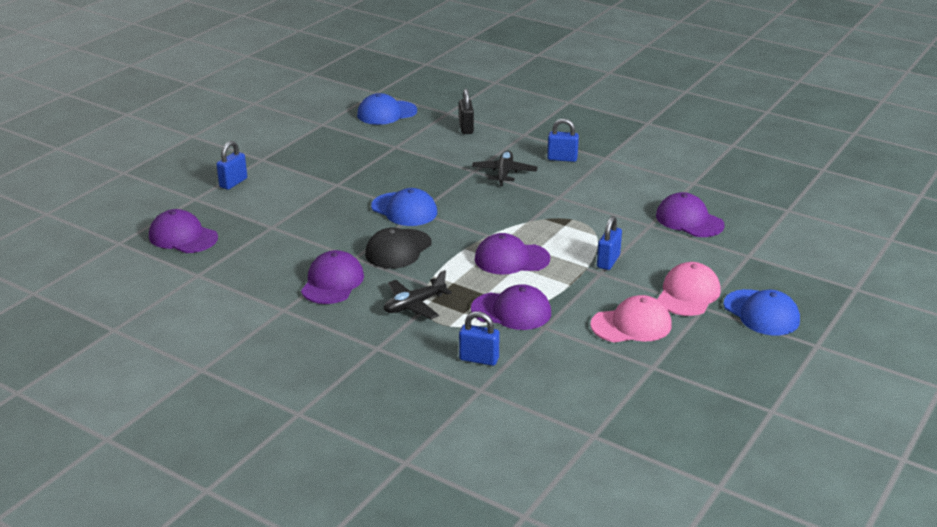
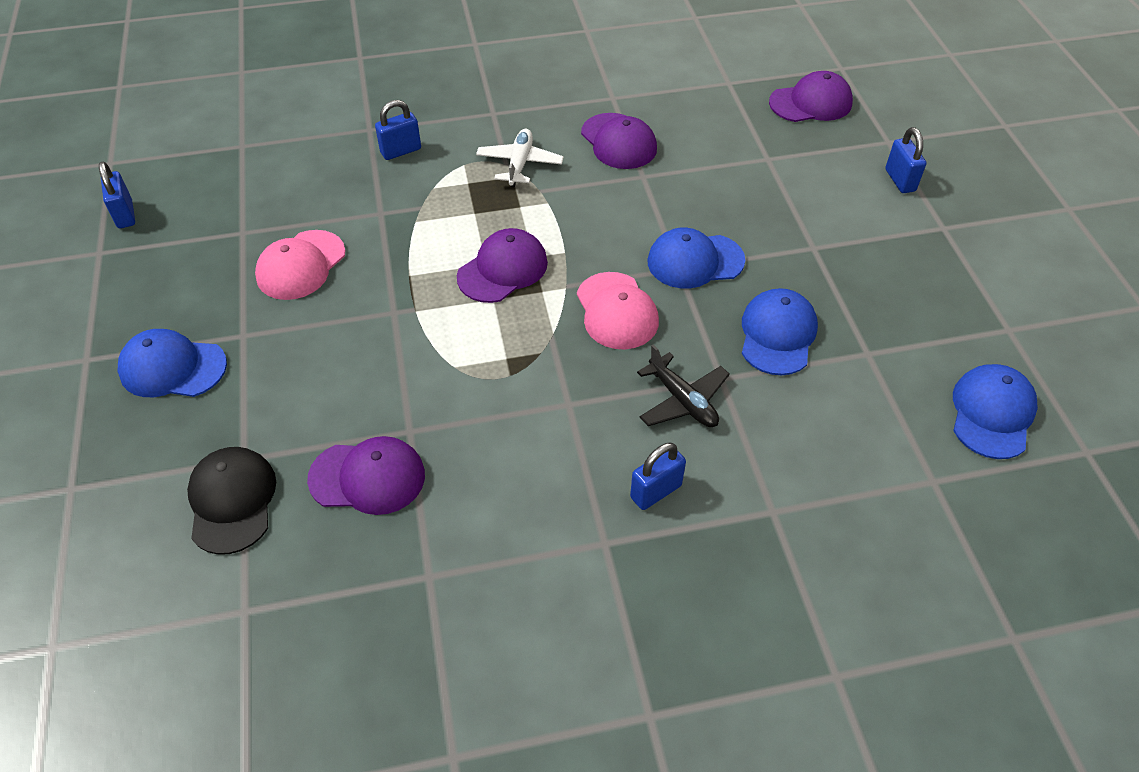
camera: 135 degrees right, 20 degrees up
black cap [365,227,431,269] -> black cap moved to [187,447,276,555]
black plane [384,270,452,319] -> white plane [476,129,564,187]
black padlock [459,89,474,134] -> none
purple cap [471,284,551,330] -> none
blue padlock [597,216,622,270] -> blue padlock moved to [99,161,135,228]
pink cap [657,262,721,316] -> pink cap moved to [577,272,659,349]
none -> blue cap [742,288,818,375]

